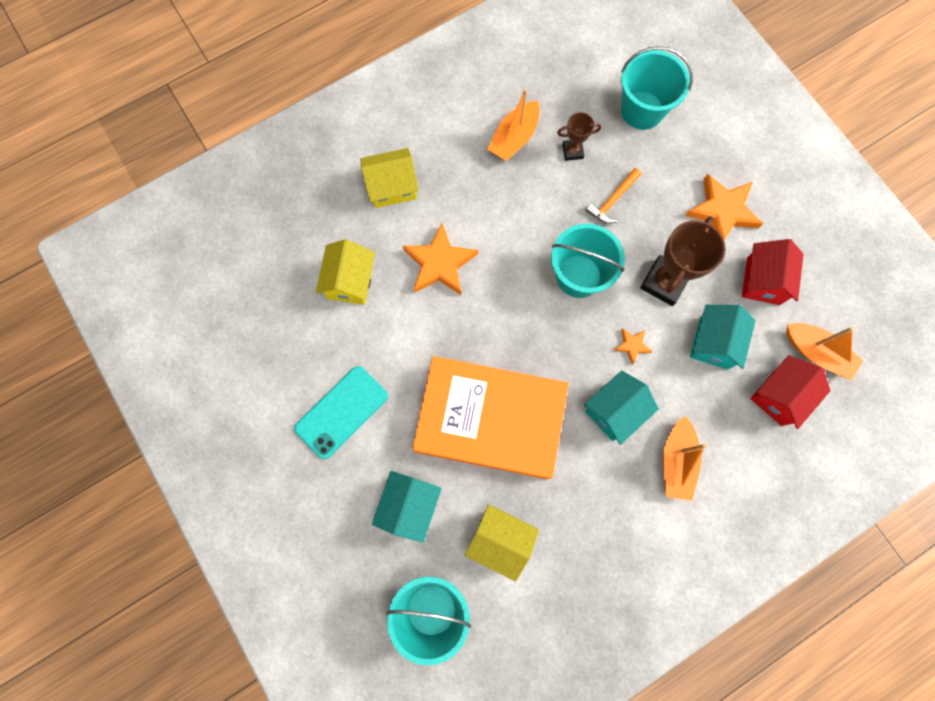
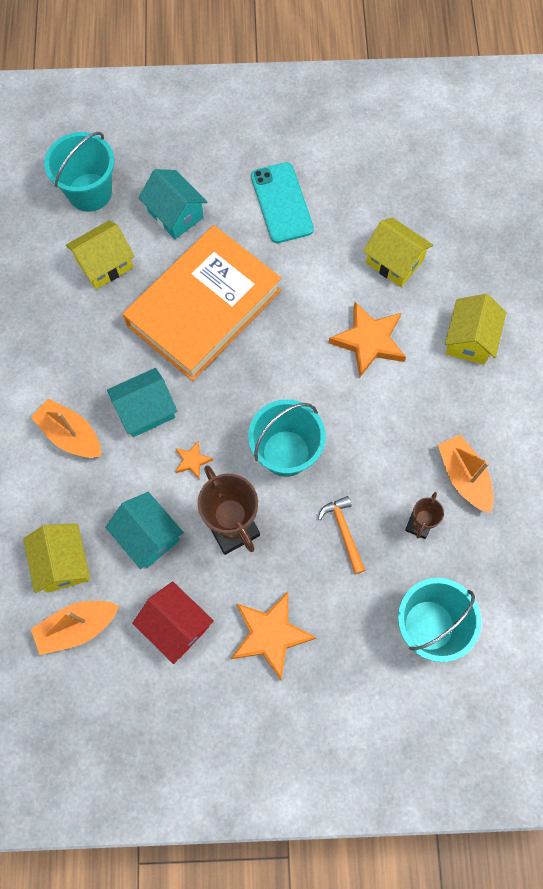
camera: 120 degrees right, 5 degrees down
turquoise house [584,370,659,445] -> turquoise house turned 75 degrees clockwise [107,368,177,437]
red house [750,355,830,429] -> yellow house [23,523,90,593]

